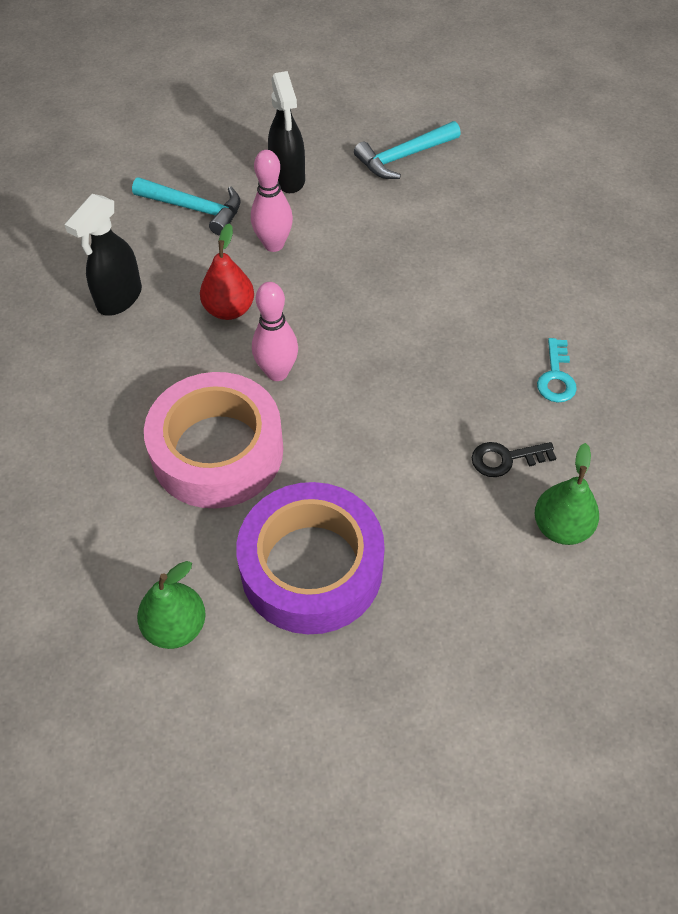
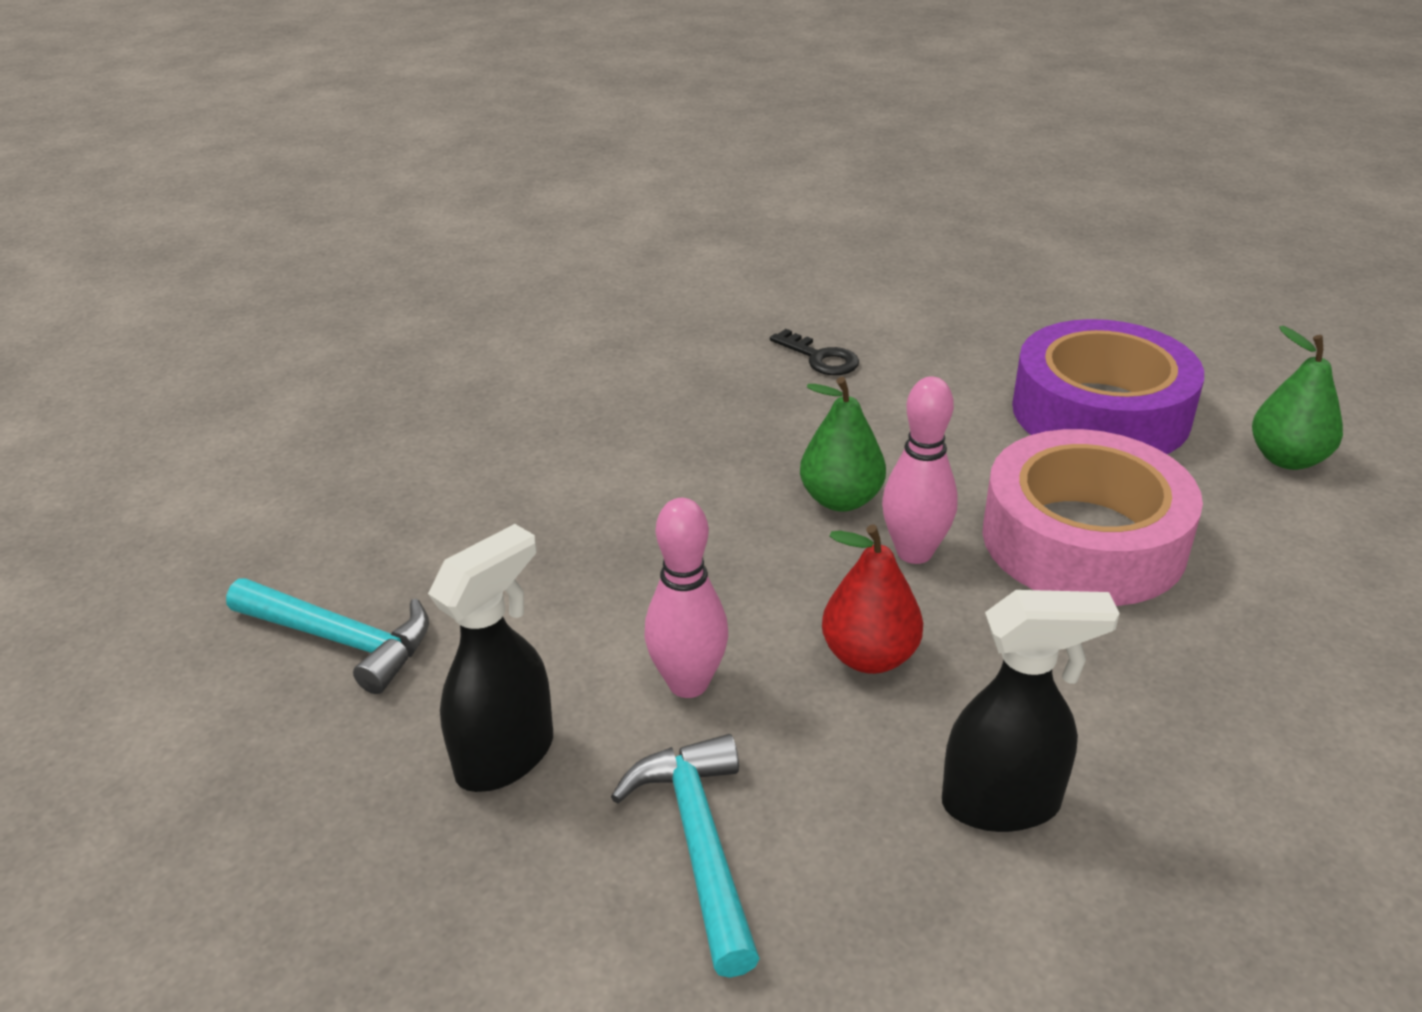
camera: 125 degrees left, 20 degrees down
green pear [535,443,599,545] -> green pear moved to [800,377,886,512]
turquoise key [537,338,577,403] -> none

